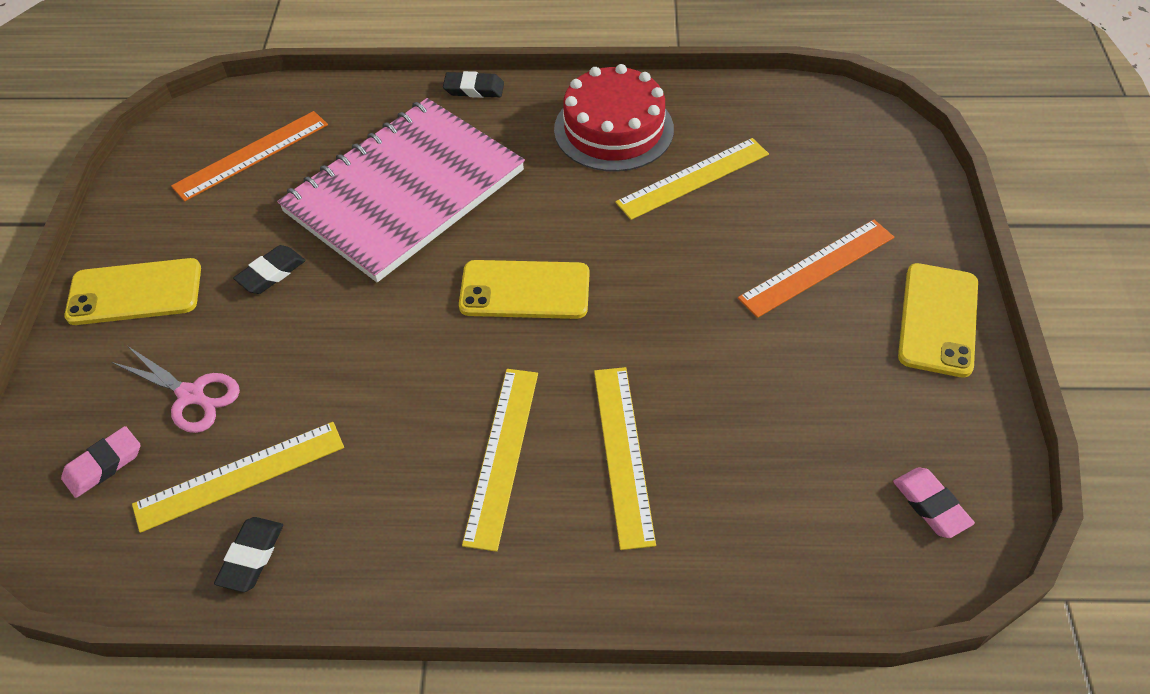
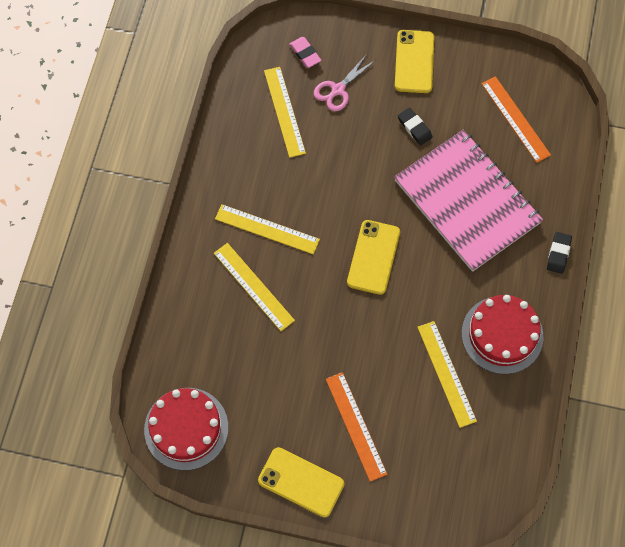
camera: 100 degrees right, 15 degrees up
black eraser [214,517,283,592] -> none
yellow ruler [594,367,656,550] -> yellow ruler turned 45 degrees clockwise [214,243,295,331]
pink eraser [893,467,975,538] -> red cake [144,388,228,470]

